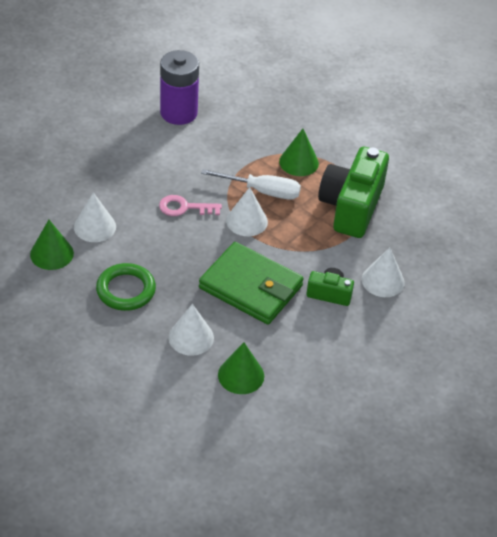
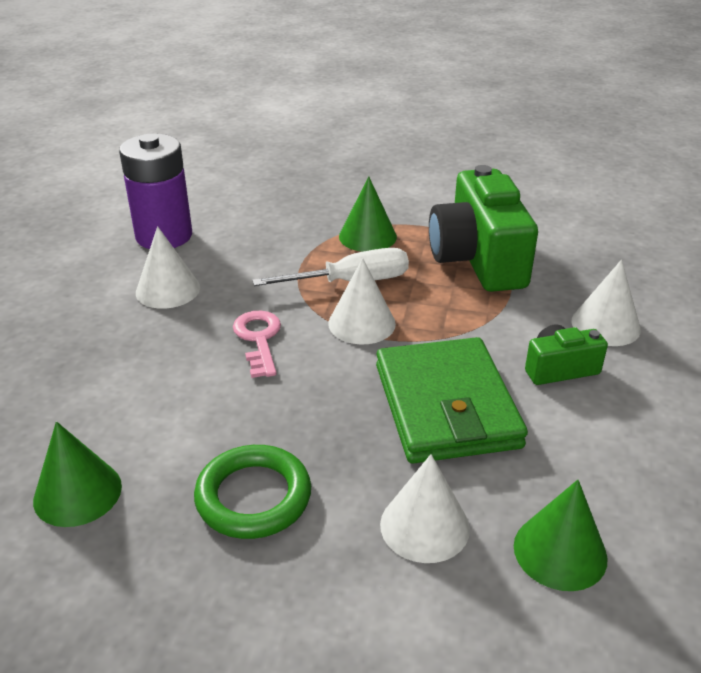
camera: 25 degrees left, 10 degrees down
white cone [74,192,116,242] -> white cone moved to [136,226,200,309]
pink key [159,195,222,216] -> pink key turned 105 degrees clockwise [233,311,281,378]
green wallet [199,242,304,325] -> green wallet turned 75 degrees clockwise [376,337,528,464]

